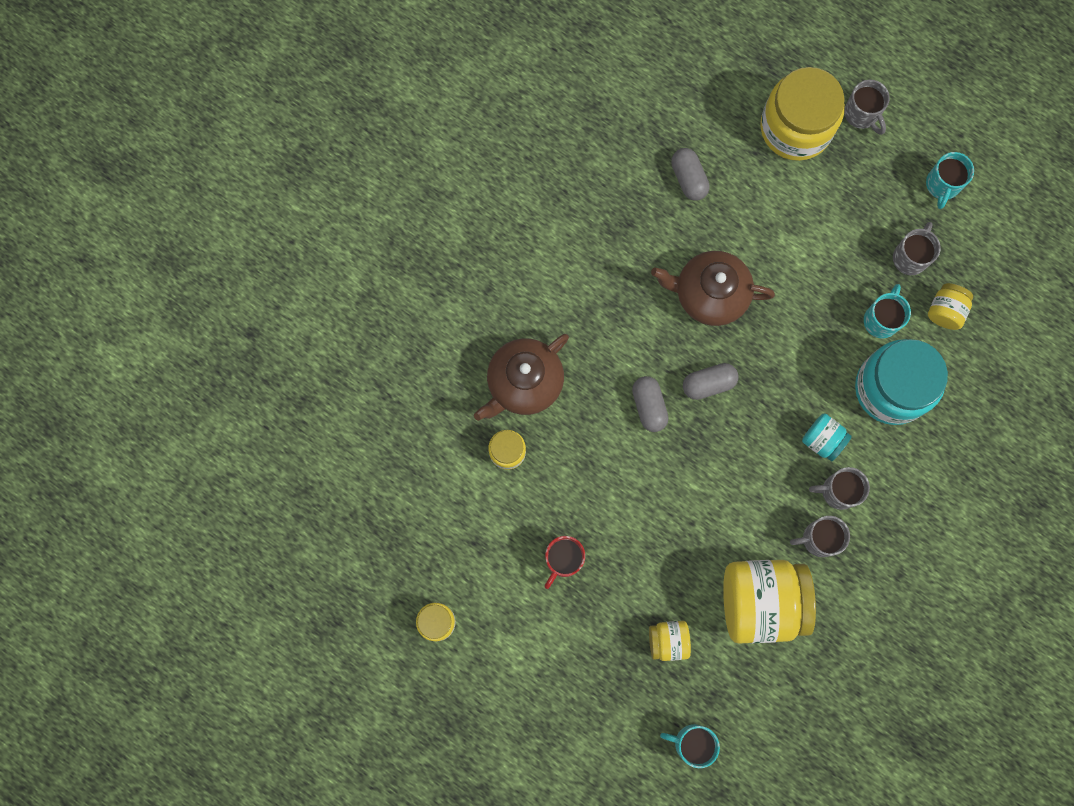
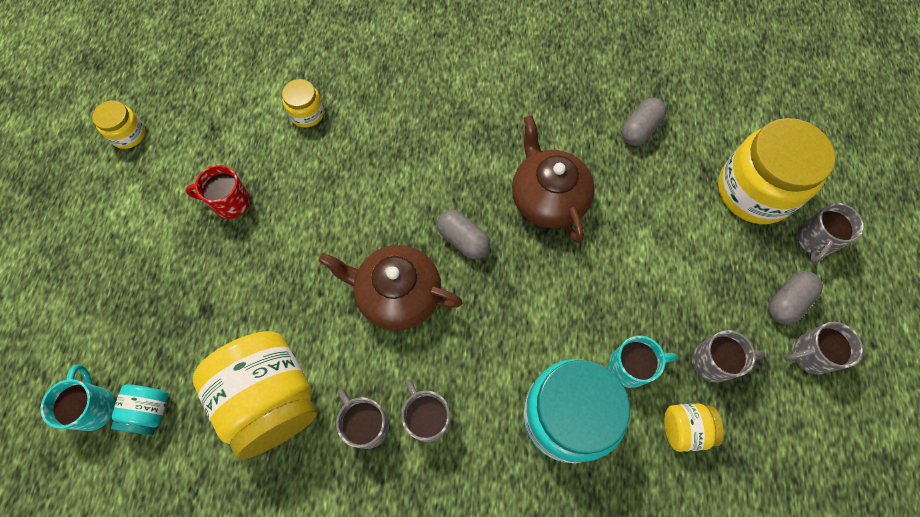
camera: 60 degrees right, 10 degrees down
brown teapot [474,334,569,421] -> brown teapot moved to [318,245,463,331]
grey capsule [632,376,669,432] -> grey capsule moved to [768,271,823,325]
yellow jar [649,621,691,661] -> none
turquoise jar [802,414,852,461] -> turquoise jar moved to [111,384,169,435]
turquoise mug [926,152,974,209] -> grey mug [784,322,863,375]

